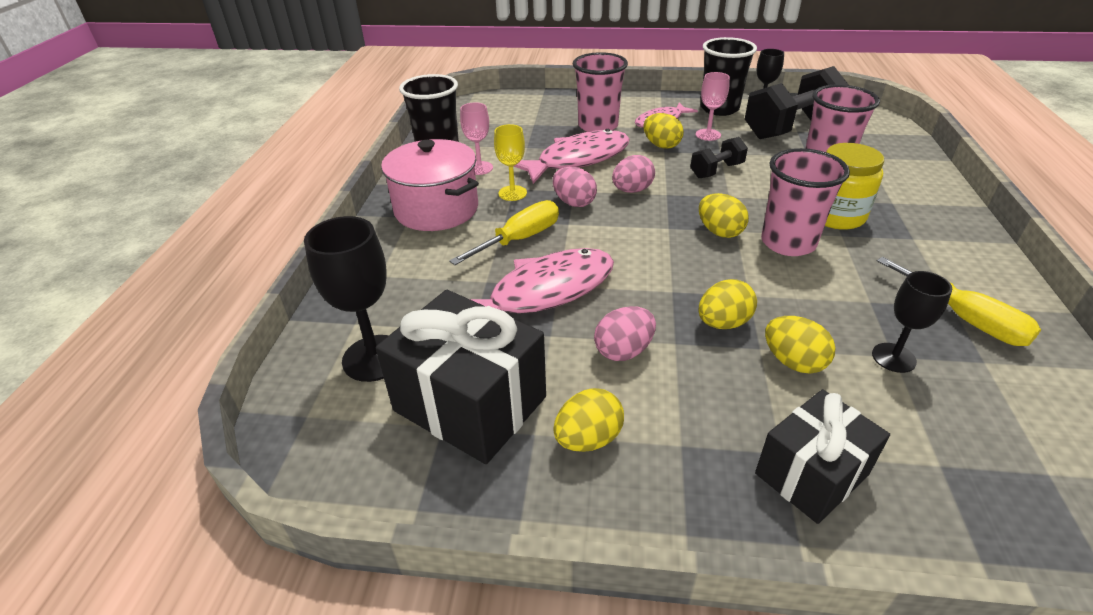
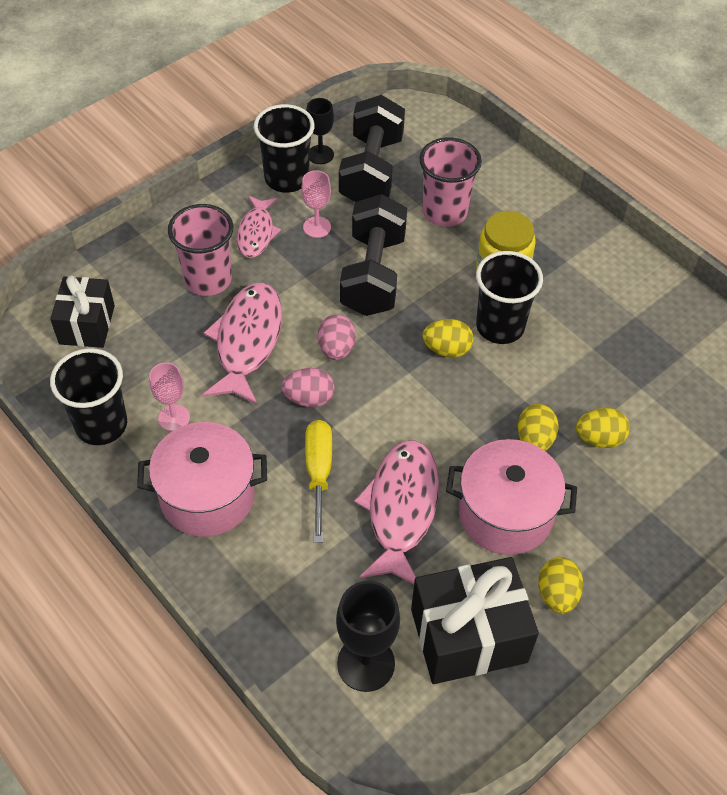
camera: 50 degrees left, 15 degrees up
yellow goblet [494,124,527,201] -> none
pink egg [594,306,656,361] -> pink pot [446,439,577,555]
yellow egg [643,113,684,149] -> none
black dumbbell [690,137,748,178] -> black dumbbell [340,194,407,316], size x1.97
black gift [755,389,890,524] -> black gift moved to [50,276,115,348]
pink cup [761,148,850,256] -> black cup [476,251,543,344]
black goblet [872,271,952,373] -> none
yellow screwdriver [877,257,1041,346] -> none

